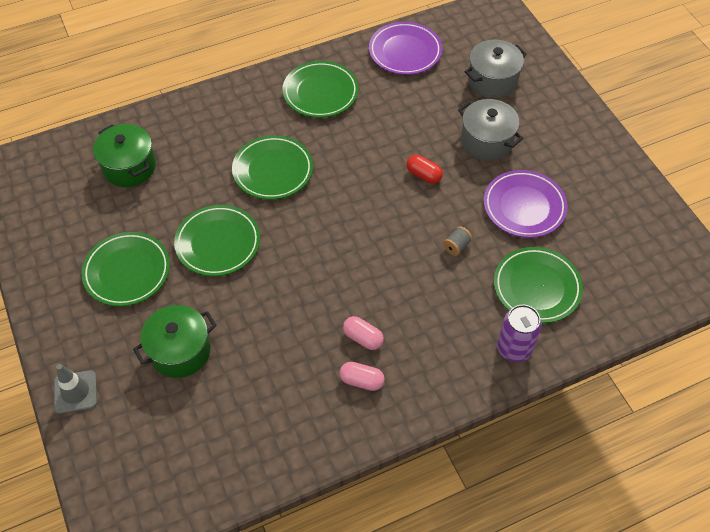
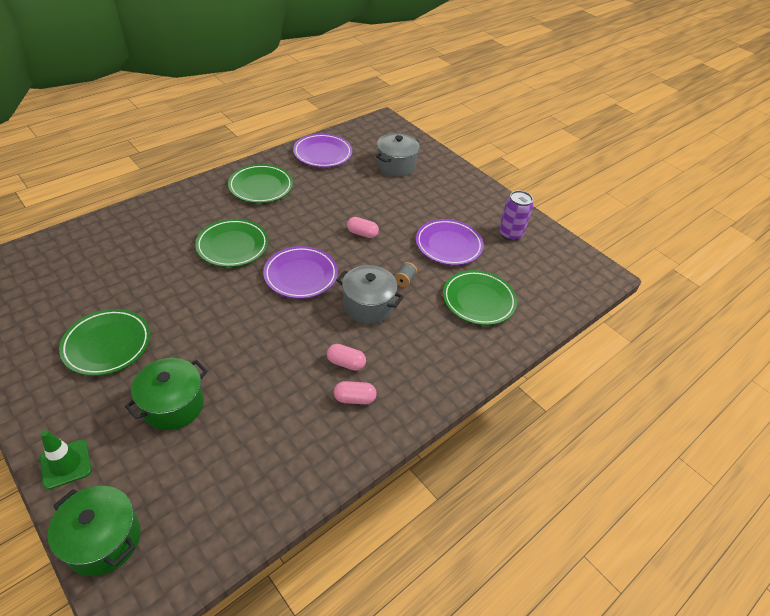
camera: 20 degrees left, 10 degrees down
grey traffic cone [54,364,97,414] -> green traffic cone [40,430,91,490]
green pot [93,124,156,187] -> green pot moved to [48,486,140,576]
green plate [174,205,260,276] -> none
red capsule [406,155,443,184] -> pink capsule [347,217,379,238]
grey pot [458,99,523,161] -> grey pot moved to [336,265,404,324]
purple can [497,305,542,362] -> purple can moved to [499,190,533,241]
none -> purple plate [263,246,338,299]

